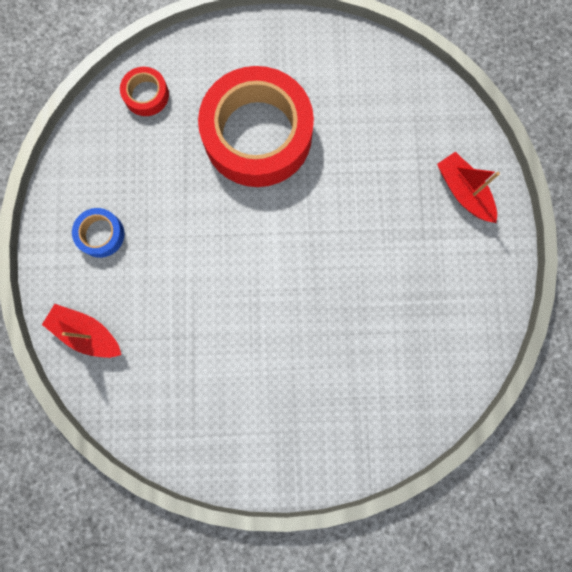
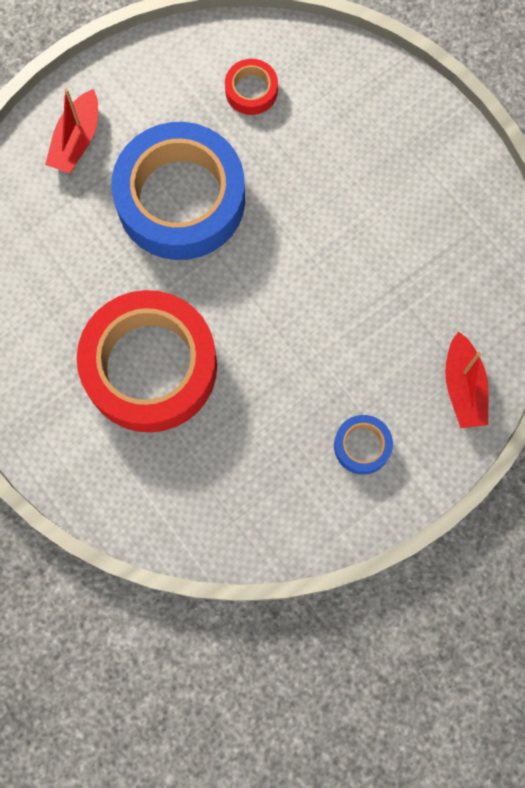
camera: 125 degrees left, 5 degrees down
red tape [120,67,169,116] -> red tape moved to [225,59,278,115]
none -> blue tape [112,122,245,260]

